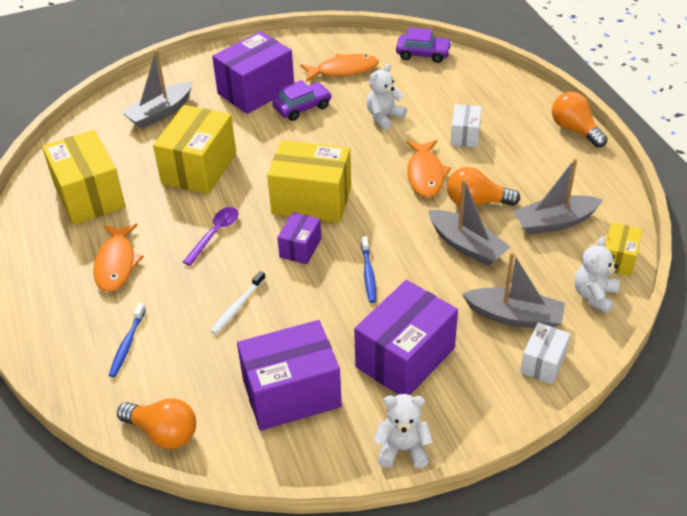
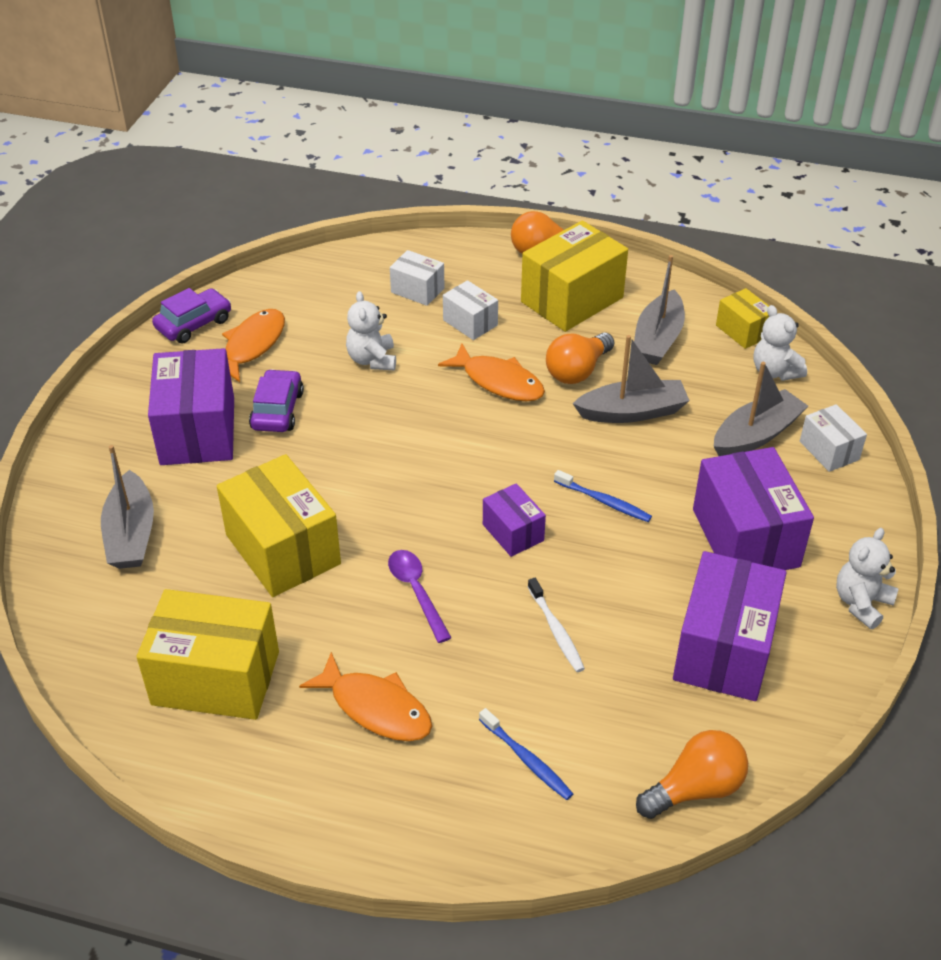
camera: 55 degrees left, 0 degrees up
yellow box [267,140,351,223] -> yellow box moved to [521,221,628,332]
purple car [396,28,452,63] -> purple car moved to [152,288,231,343]
none -> white box [390,250,444,306]

